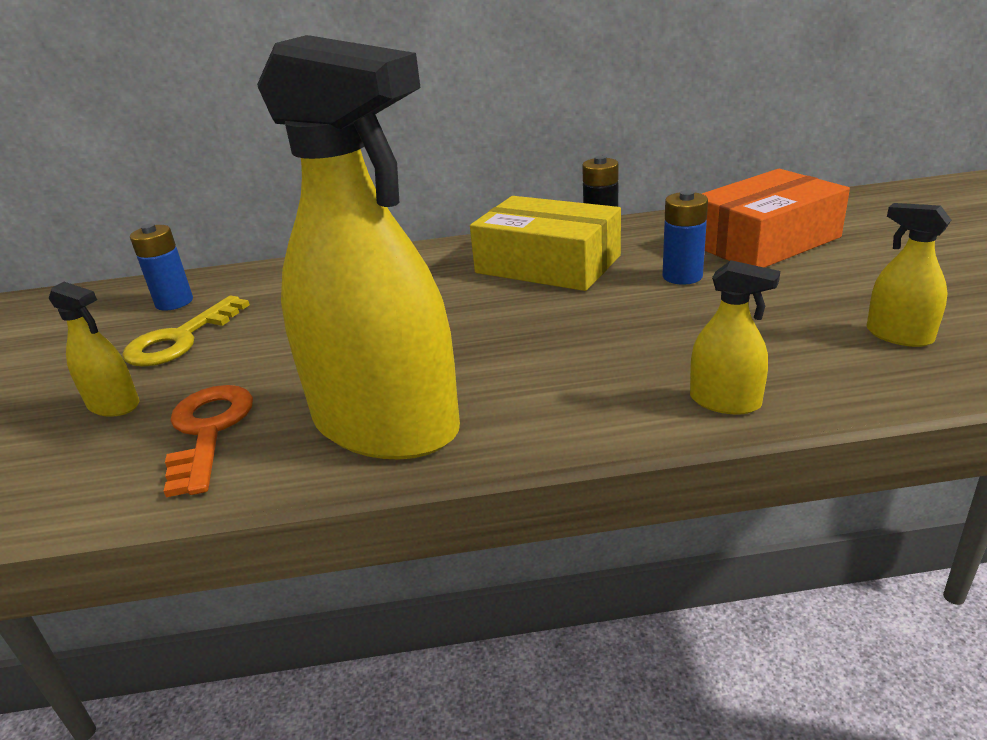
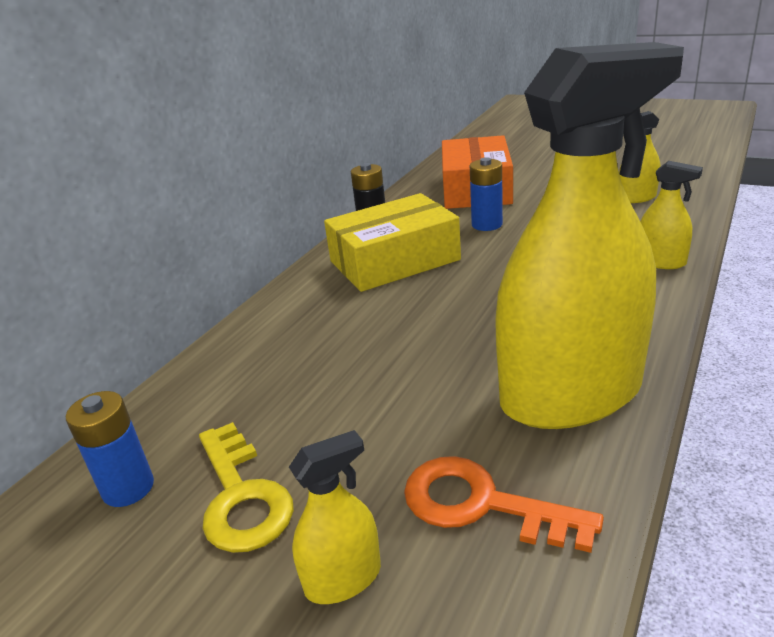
camera: 55 degrees left, 0 degrees up
yellow spray bottle [690,260,780,414] -> yellow spray bottle turned 60 degrees clockwise [640,161,703,269]

